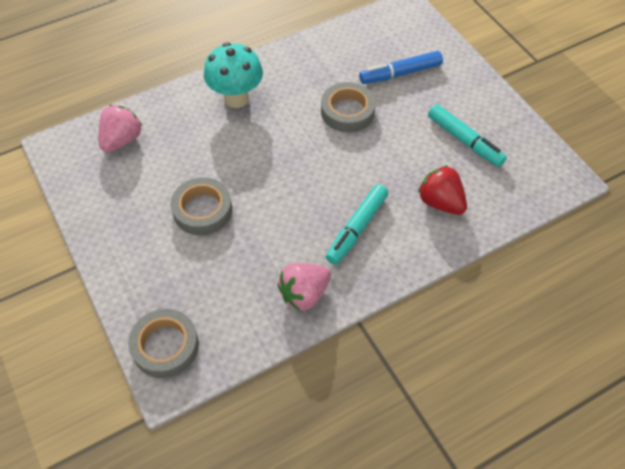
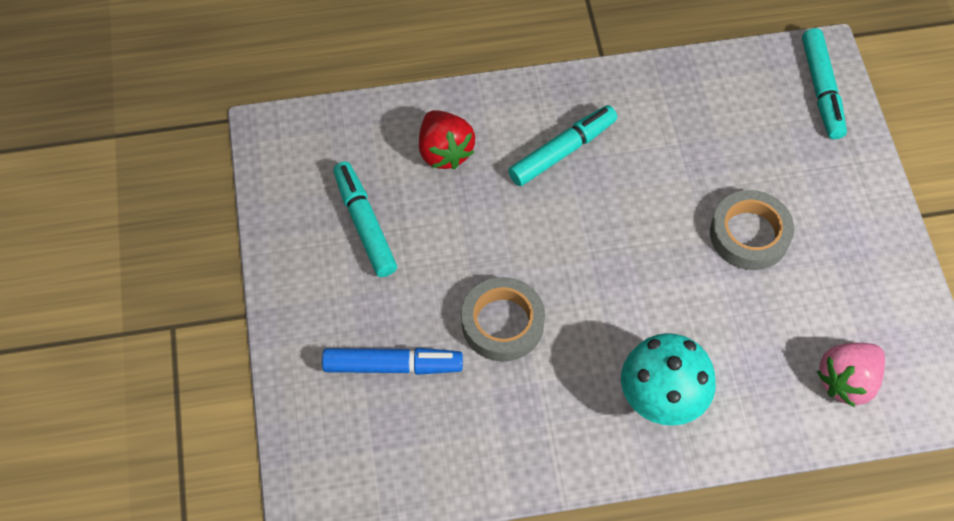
camera: 160 degrees left, 5 degrees up
grey tape [128,309,199,378] -> turquoise marker [802,28,847,139]
pink strawberry [277,263,331,311] -> none

